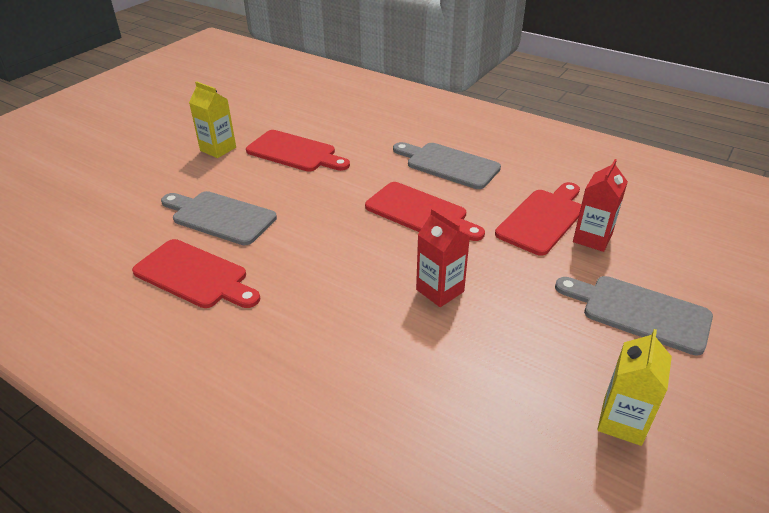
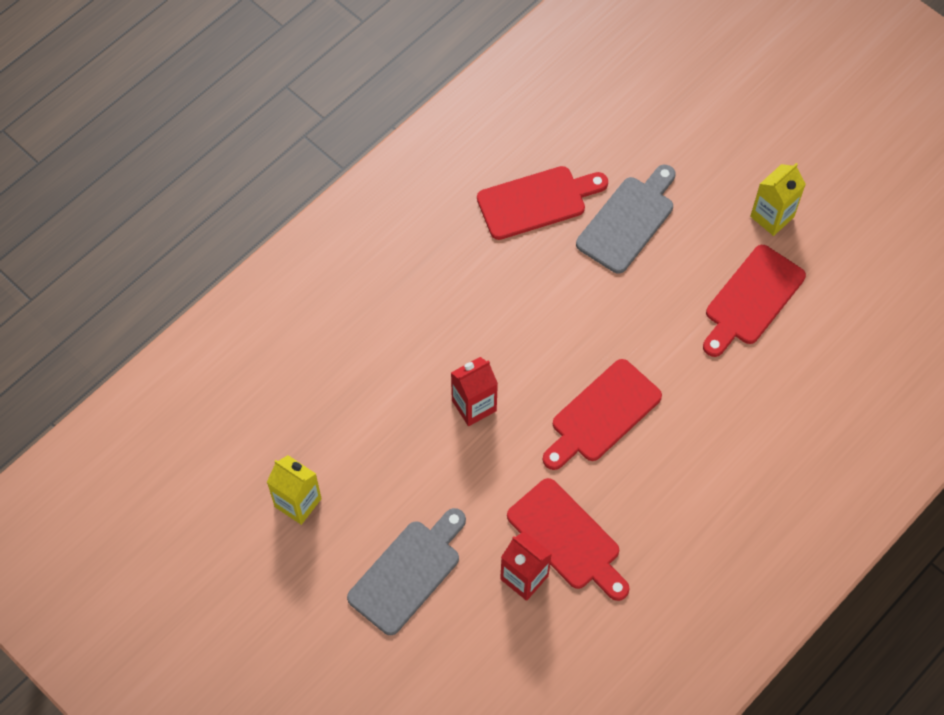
camera: 100 degrees right, 25 degrees up
red cutting board [132,239,260,308] -> red cutting board turned 150 degrees counterclockwise [477,166,608,240]
grey cutting board [393,142,501,189] -> none

